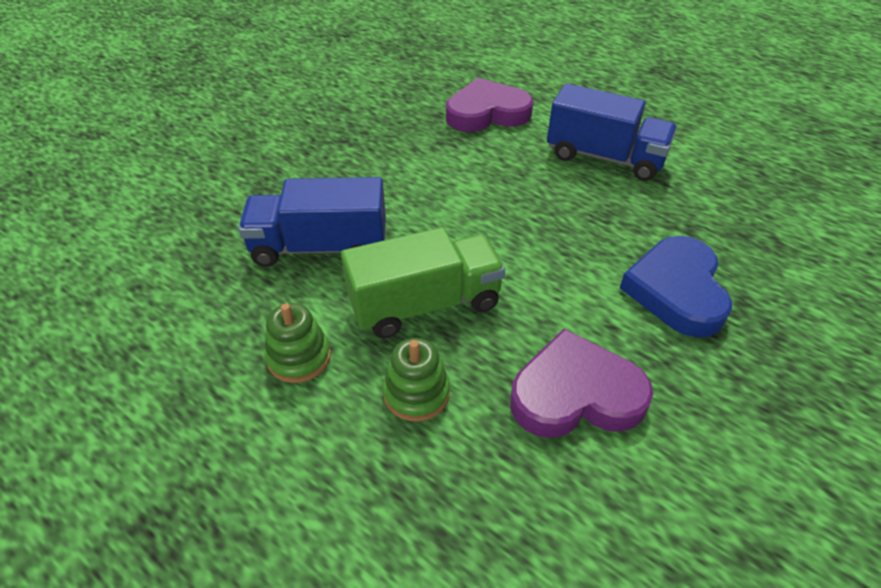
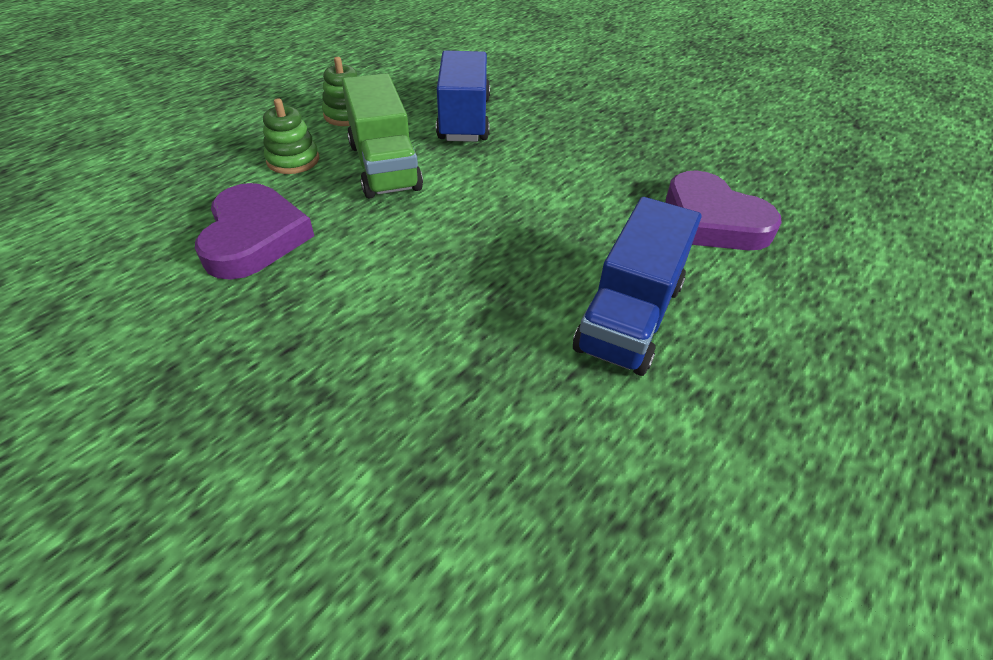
camera: 90 degrees right, 0 degrees up
purple heart [446,78,533,132] -> purple heart turned 150 degrees clockwise [666,170,782,251]
blue heart [620,236,732,338] -> none

